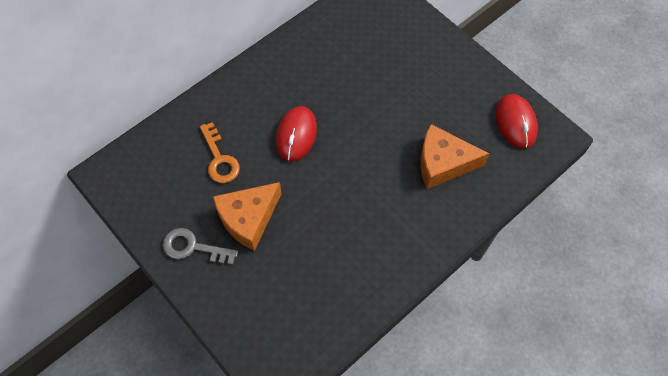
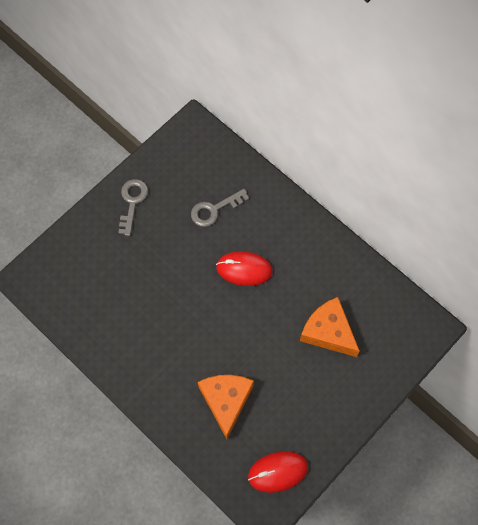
camera: 85 degrees right, 5 degrees up
orange key [200,122,240,183] -> grey key [191,189,249,227]
orange cheese [213,182,282,251] -> orange cheese moved to [300,297,360,357]

